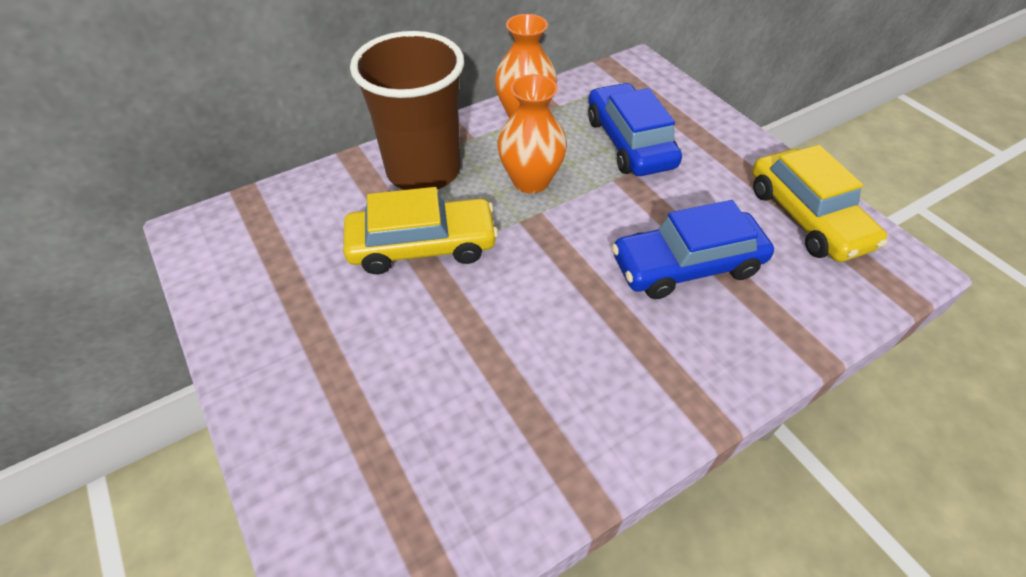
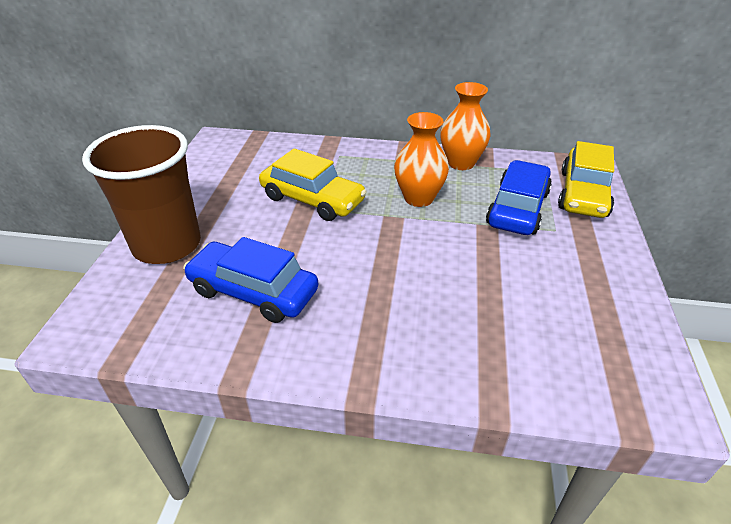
camera: 40 degrees right, 10 degrees down
brown cup [350,31,464,190] -> brown cup moved to [82,125,201,264]
blue car [612,200,774,299] -> blue car moved to [183,237,319,323]
yellow car [752,145,887,262] -> yellow car moved to [558,141,614,218]

